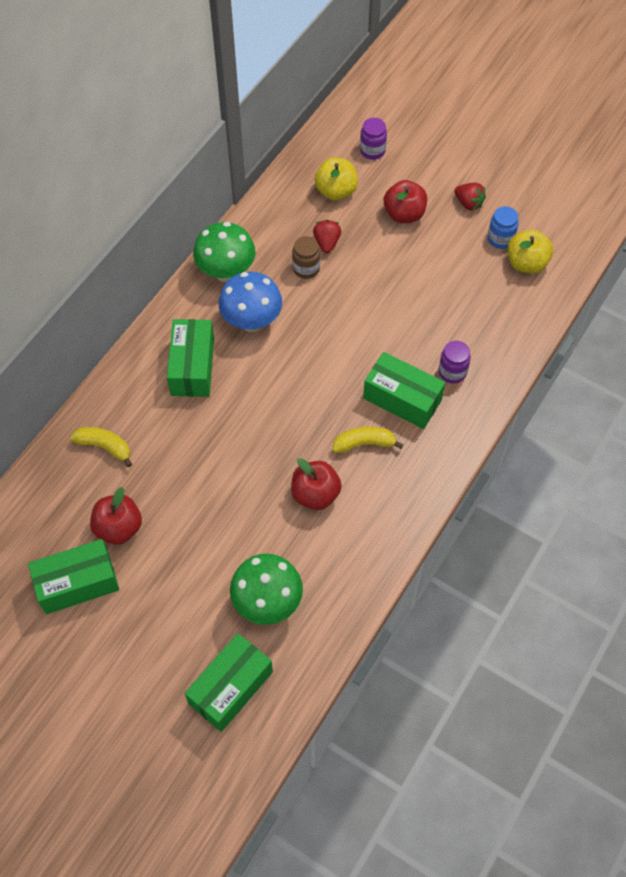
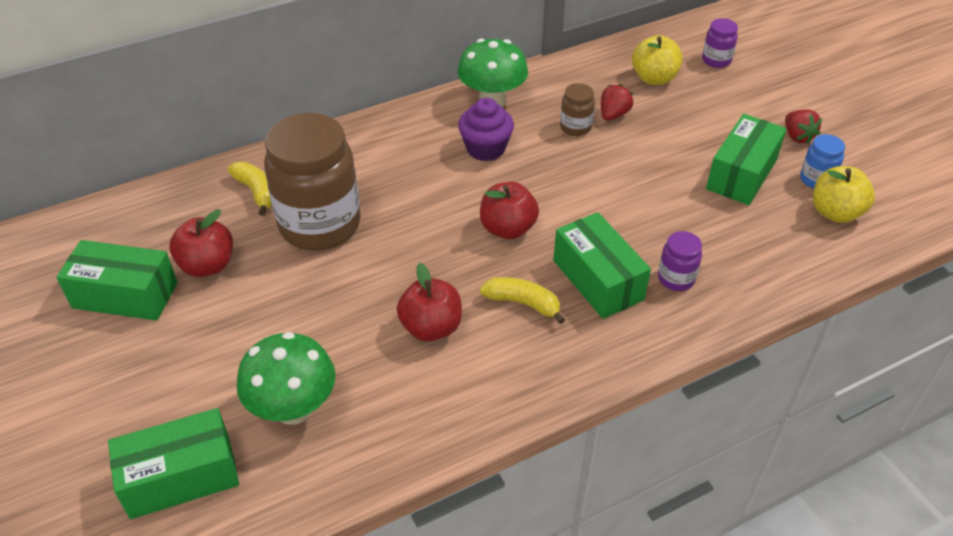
camera: 30 degrees right, 15 degrees down
green box [167,319,214,397] -> green box moved to [706,114,787,205]
blue mushroom [218,272,282,332] -> purple cupcake [458,98,514,161]
red apple [384,180,427,223] -> red apple moved to [480,182,539,239]
none -> brown jar [264,113,361,250]

